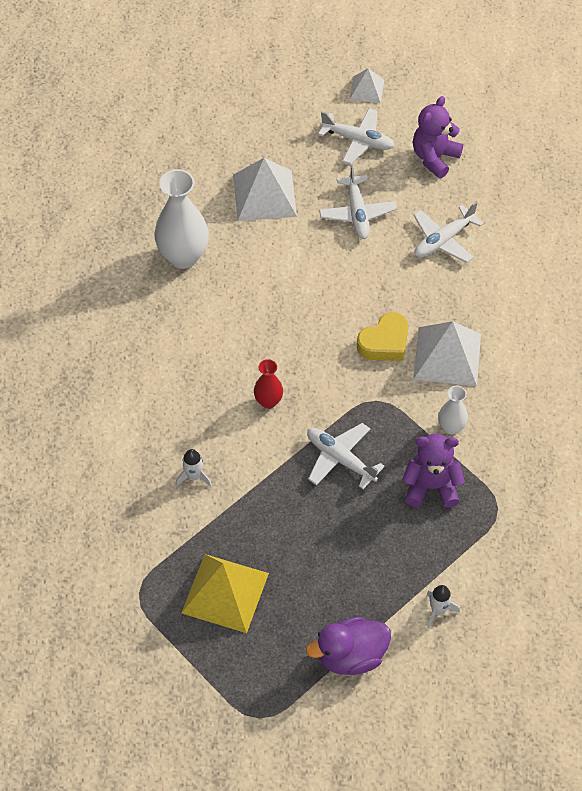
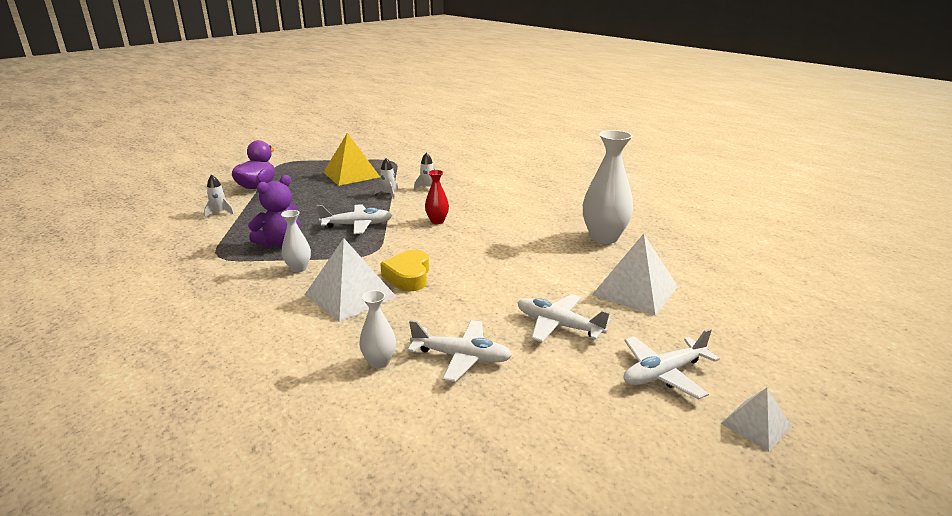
camera: 130 degrees right, 30 degrees down
purple teddy bear [413,96,463,178] -> none
white plane [413,202,484,263] -> white plane turned 105 degrees clockwise [407,320,512,382]
none -> white vase [359,290,396,368]
none -> white rocket [374,158,398,199]

